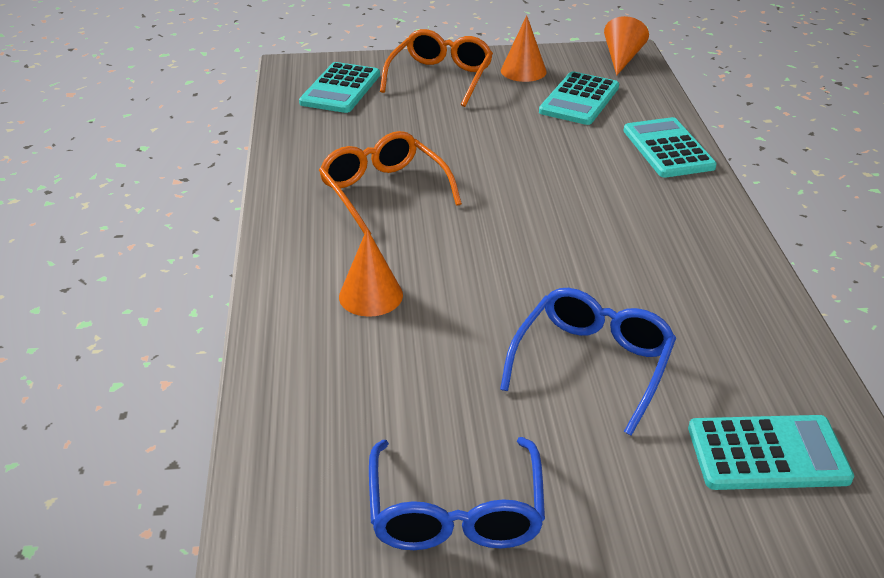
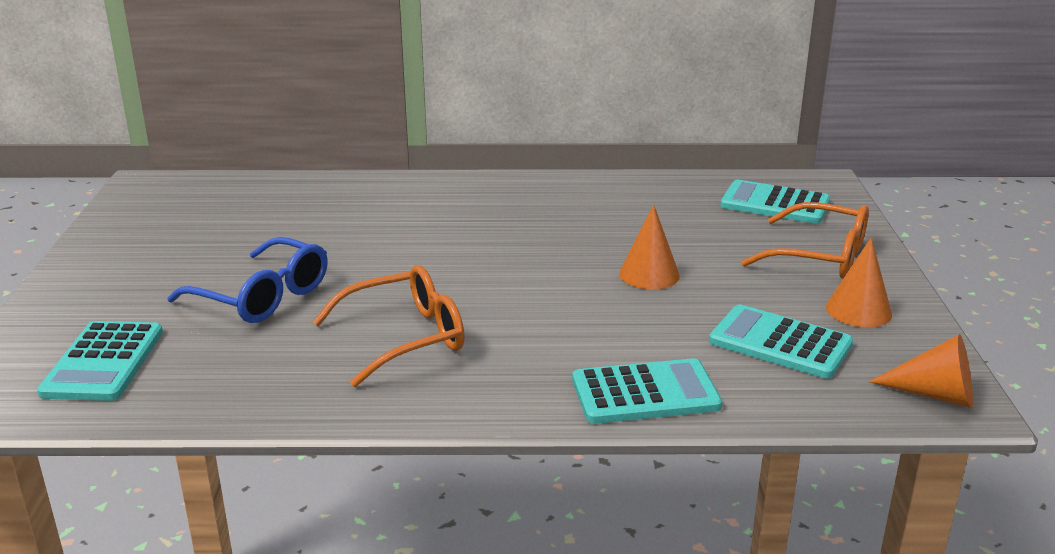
camera: 95 degrees right, 10 degrees down
orange glasses [319,131,462,234] -> orange glasses moved to [313,265,465,387]
orange cone [339,229,403,317] -> orange cone moved to [619,204,680,289]
blue glasses [369,437,545,550] -> none

